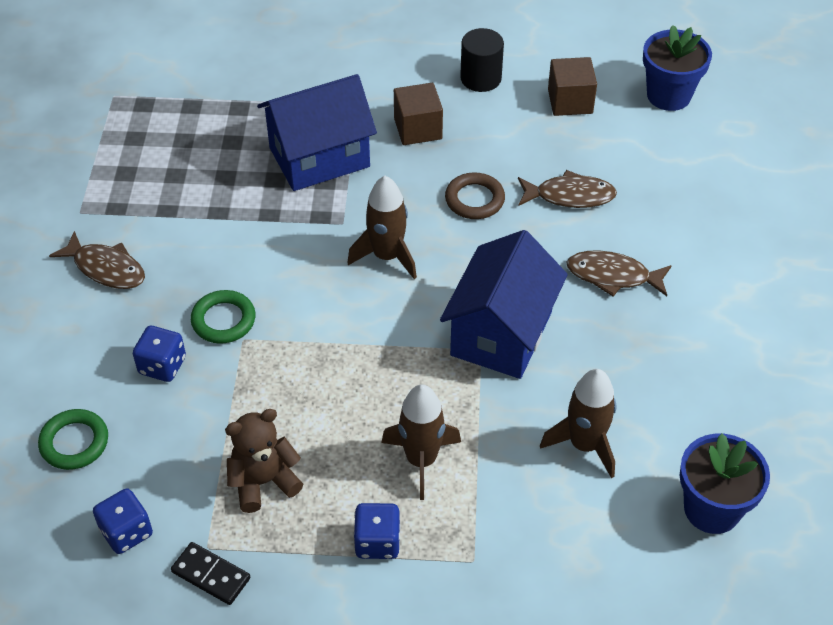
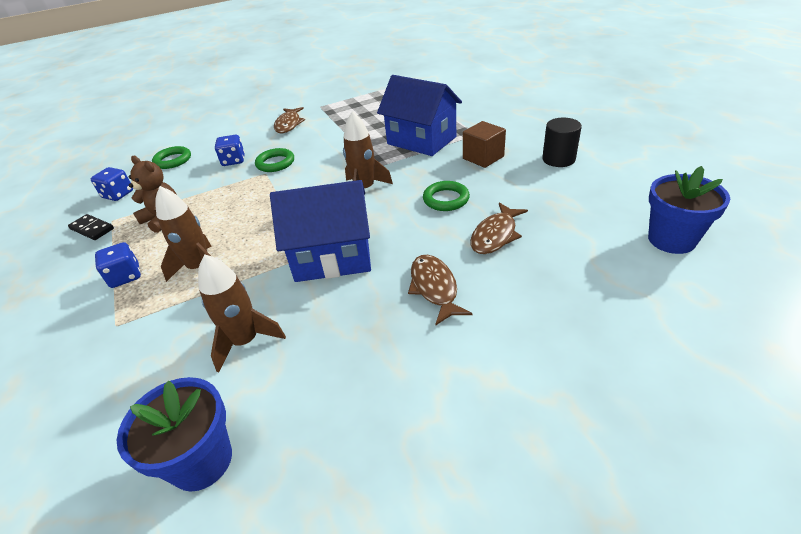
camera: 65 degrees right, 10 degrees down
black domino [171,542,251,605] -> black domino turned 60 degrees counterclockwise [68,214,114,240]
brown ring [445,172,505,219] -> green ring [423,181,470,211]
brown fish [518,170,617,208] -> brown fish turned 60 degrees clockwise [470,202,528,254]
brown cube [548,57,597,116] -> none

